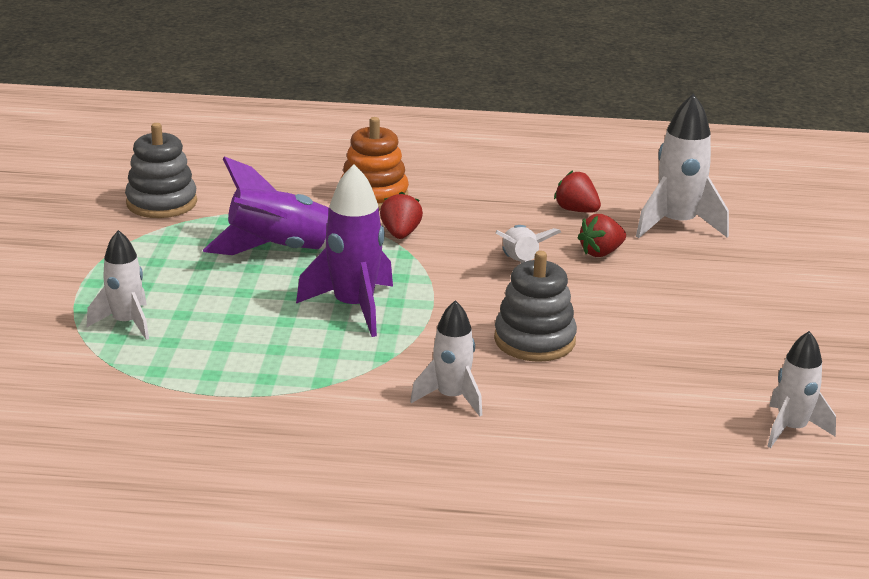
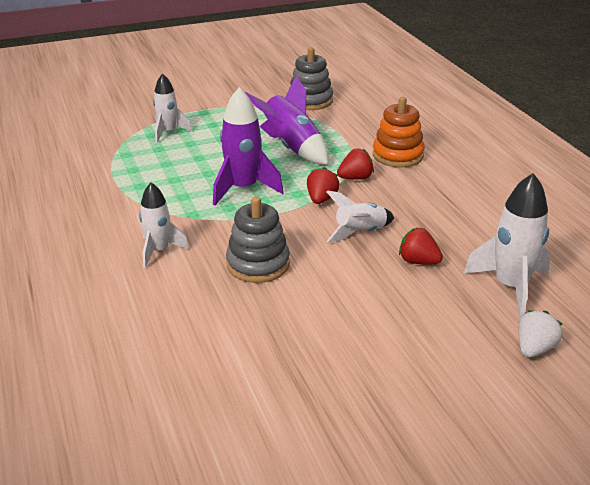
camera: 65 degrees right, 5 degrees up
red strawberry [554,170,601,213] -> red strawberry moved to [307,167,340,204]
white rocket [767,331,836,448] -> none
none -> white strawberry [518,310,562,358]

